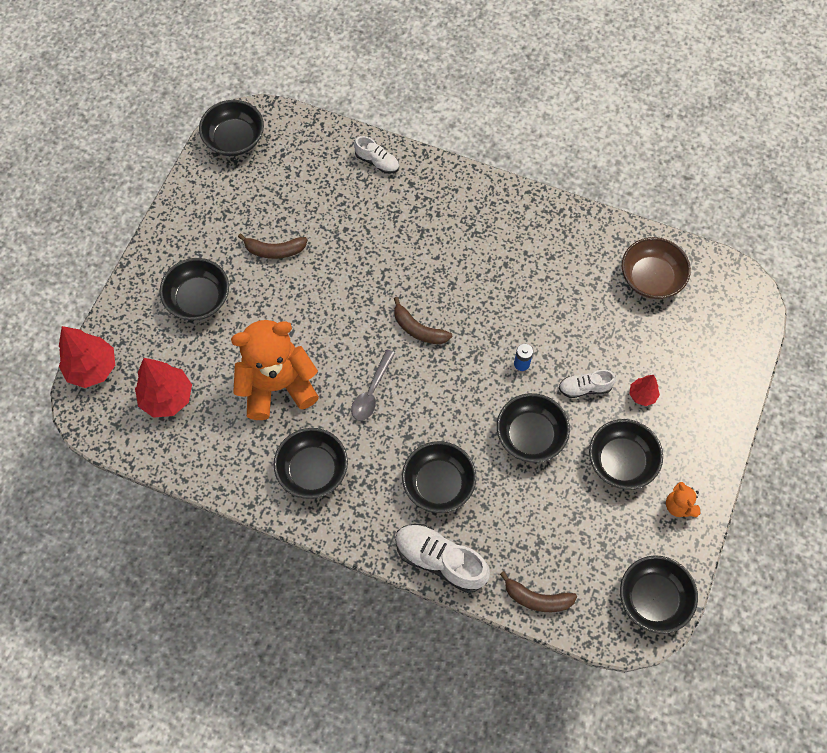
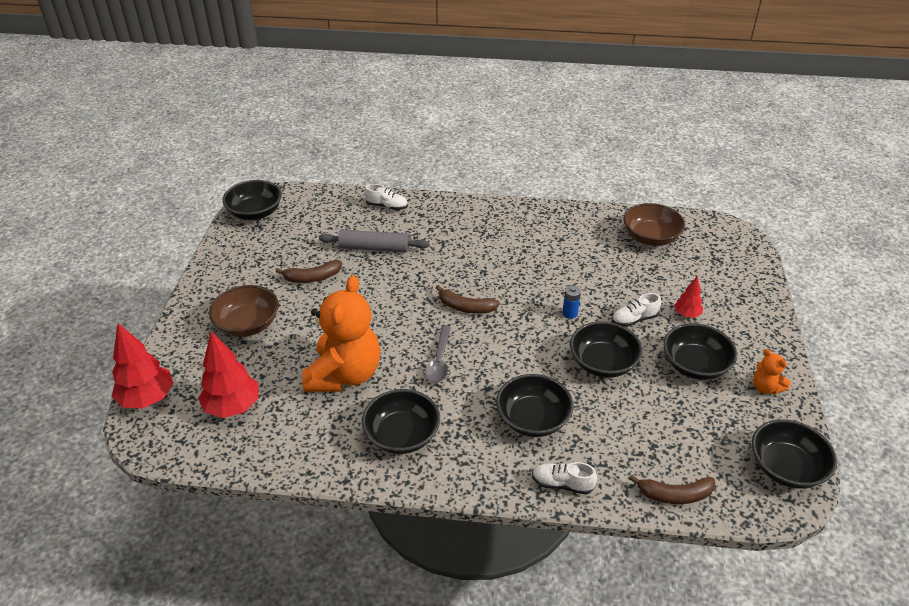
camera: 15 degrees left, 25 degrees down
black bowl [160,258,229,320] -> brown bowl [209,285,279,337]
orange teddy bear [231,320,319,420] -> orange teddy bear turned 135 degrees clockwise [302,276,380,392]
white shoe [395,524,490,593] -> white shoe [532,462,597,495], size x0.58
none -> grey rolling pin [319,230,429,253]

